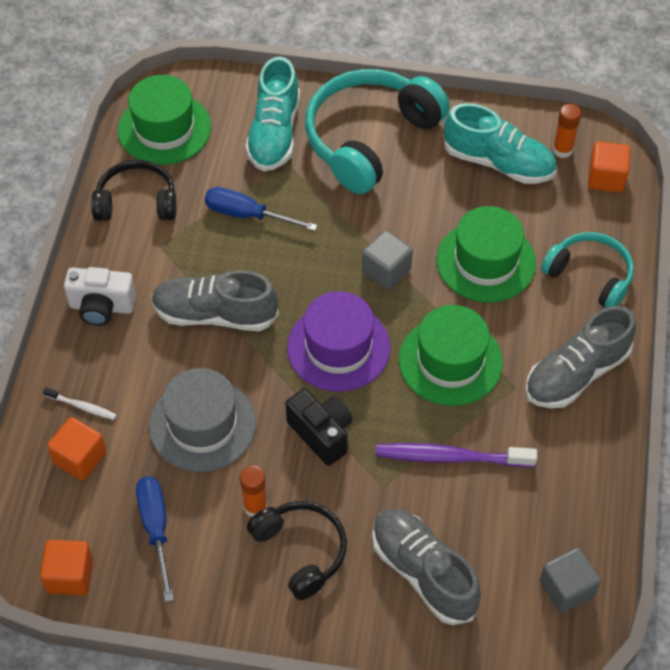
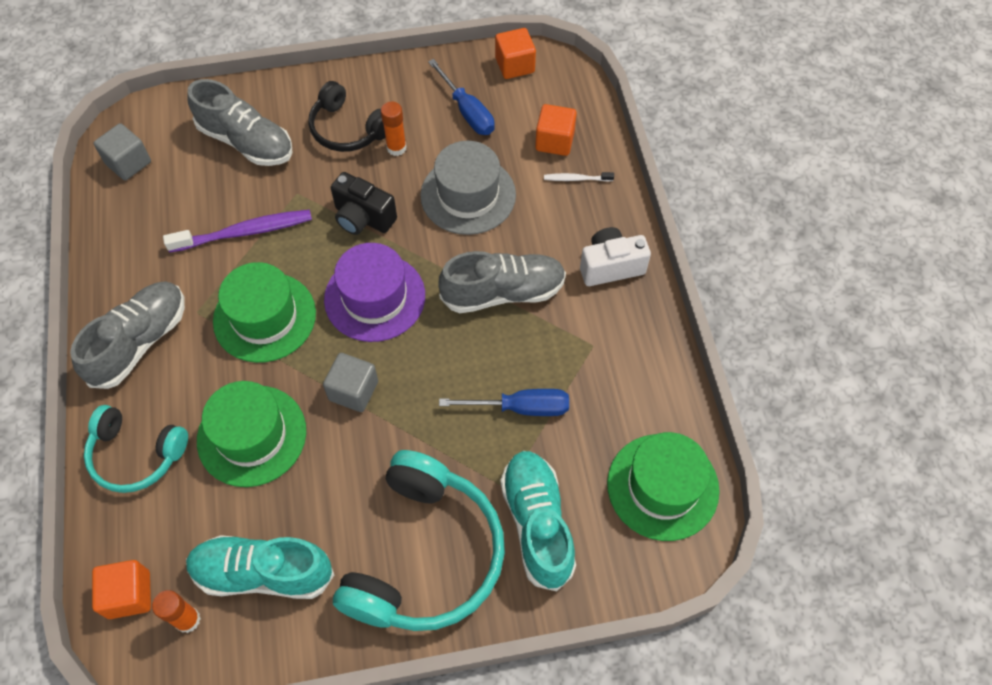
camera: 160 degrees right, 5 degrees up
black headphones [91,160,177,221] -> none

